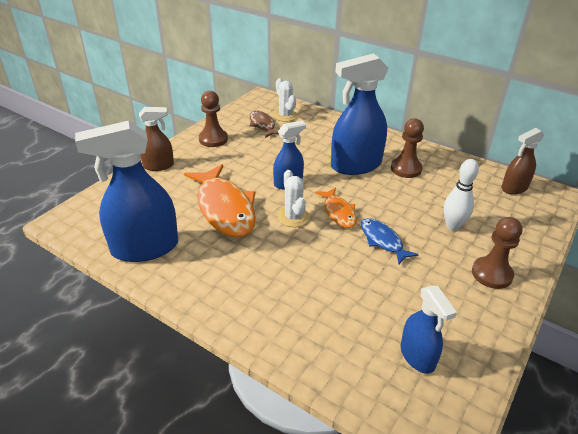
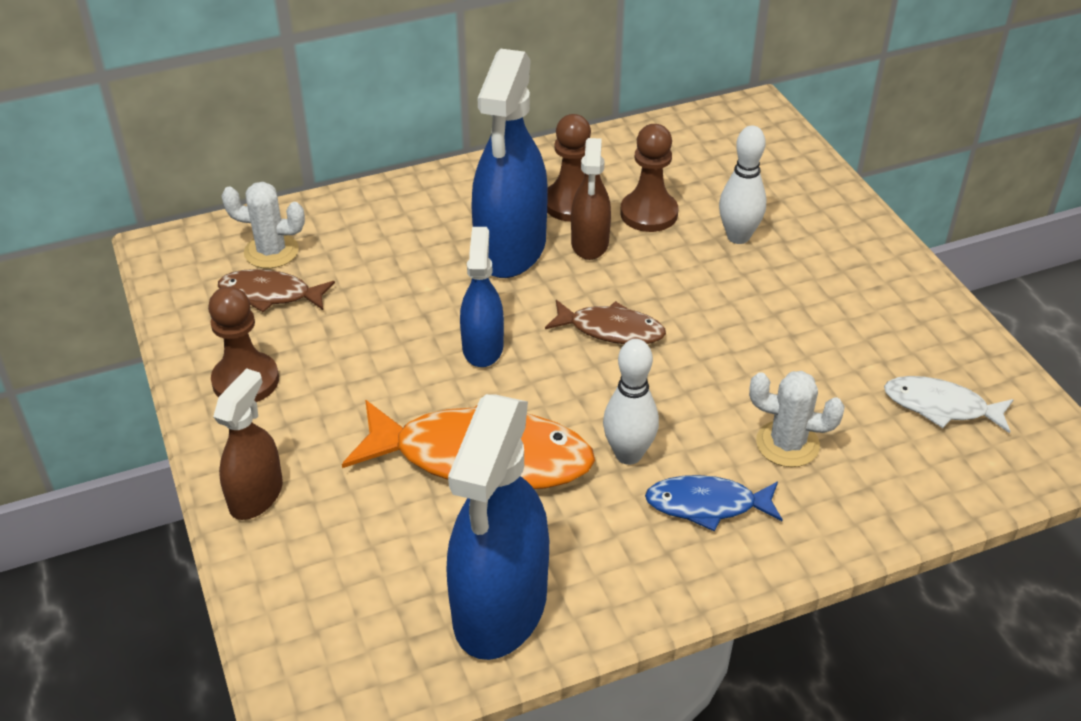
camera: 55 degrees left, 5 degrees up
white cactus [278,170,310,227] -> white cactus moved to [749,371,845,467]
orange fish [315,188,357,228] -> brown fish [545,300,666,344]
blue fish [361,218,419,264] -> blue fish moved to [645,475,783,532]
blue spray bottle [401,286,457,374] -> white fish [884,376,1014,433]
brown pawn [472,217,522,289] -> brown pawn moved to [620,124,678,232]
brown spray bottle [501,128,544,195] -> brown spray bottle moved to [571,138,611,260]
none -> white bowling pin [603,339,659,465]

